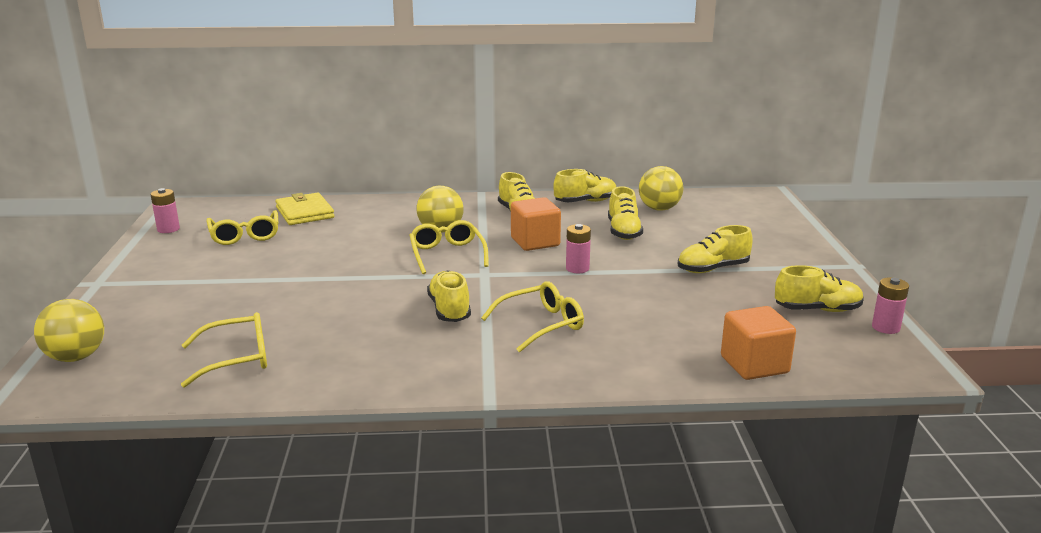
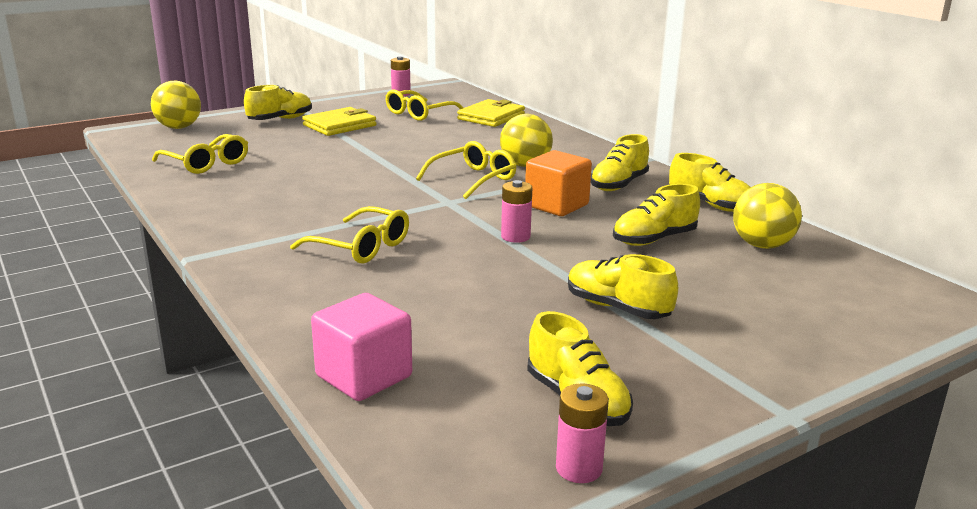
camera: 60 degrees right, 0 degrees up
yellow shoe [427,270,471,322] -> yellow shoe moved to [244,85,312,120]
orange cube [721,306,796,380] -> pink cube [311,293,412,401]
none -> yellow wallet [302,107,376,136]

